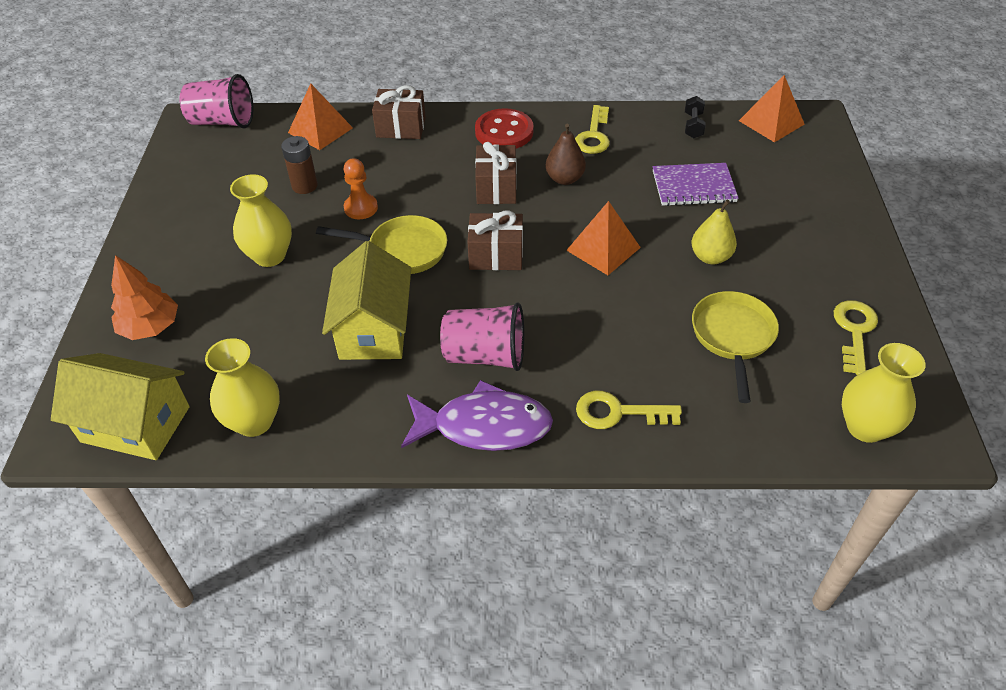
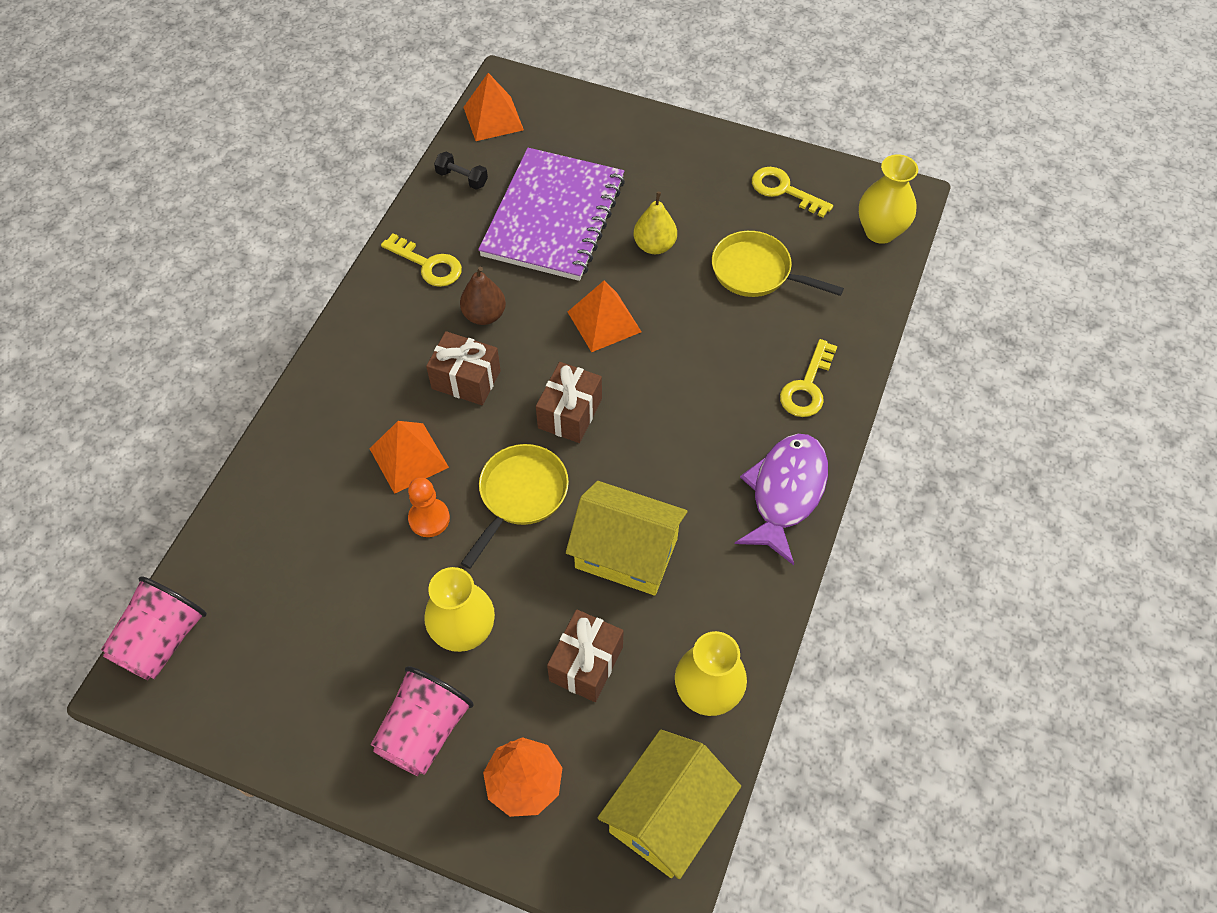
camera: 70 degrees left, 10 degrees up
brown battery [281,136,318,194] -> none
orange pyramid [288,83,353,150] -> orange pyramid moved to [370,421,449,494]
brown gift [372,85,426,139] -> brown gift moved to [547,609,623,702]
pink cup [440,302,524,371] -> pink cup moved to [371,666,474,776]
red button [475,108,534,149] -> none
purple notebook [653,163,738,206] -> purple notebook [478,148,625,281], size x1.78

